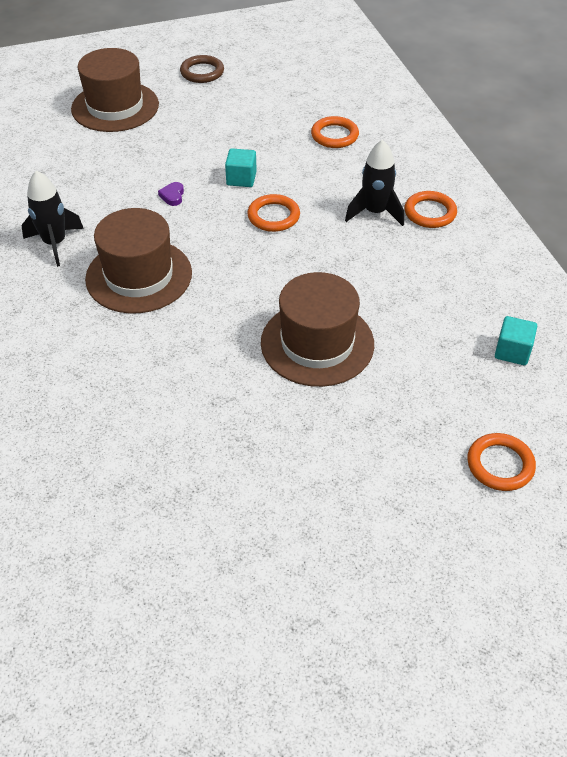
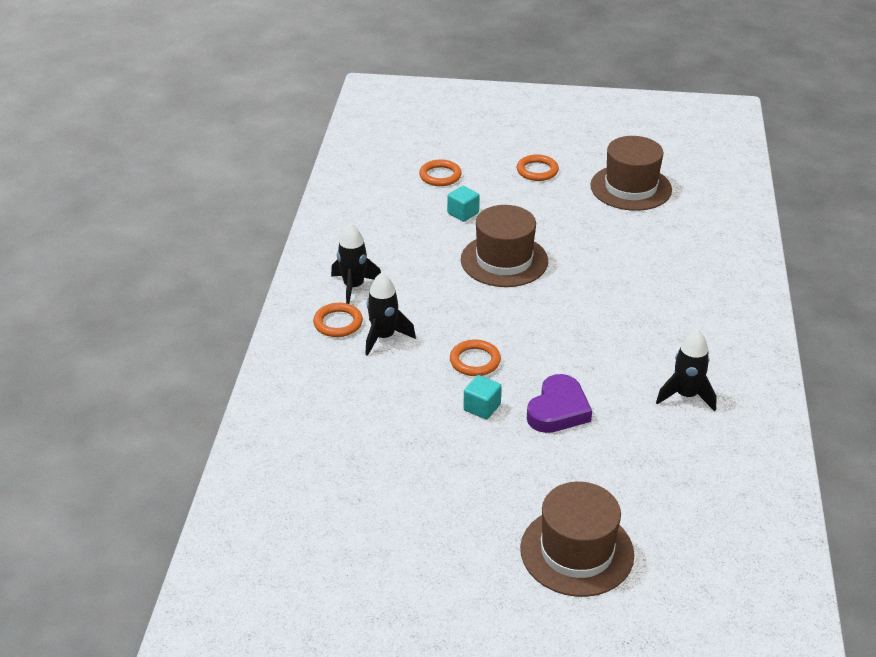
camera: 155 degrees left, 10 degrees down
brown hat [85,208,192,313] -> brown hat moved to [590,136,672,211]
purple heart [158,182,184,206] -> purple heart [527,374,592,433], size x2.36
brown ring [180,55,224,83] -> none
orange ring [311,116,359,148] -> orange ring moved to [517,154,559,181]
turquoise cube [495,316,537,365] -> turquoise cube moved to [447,186,479,222]
none -> black rocket [331,223,381,304]

